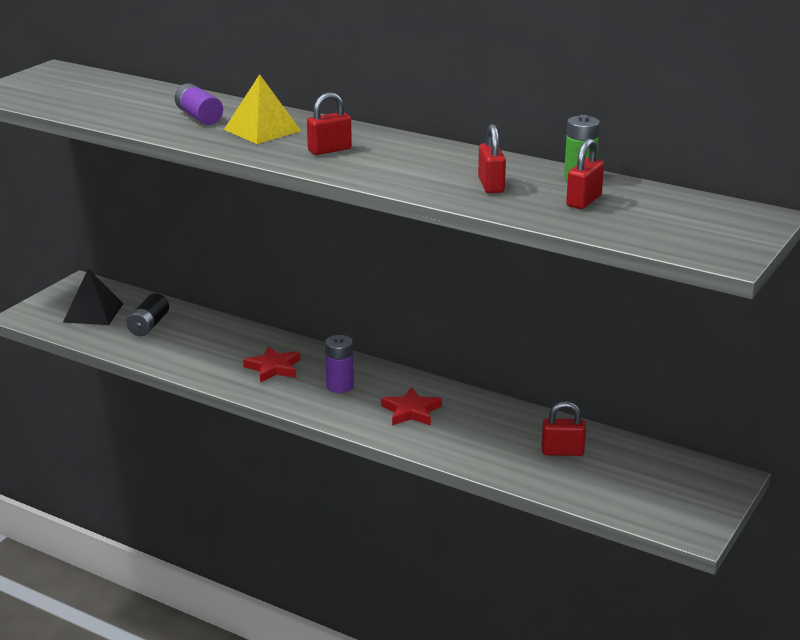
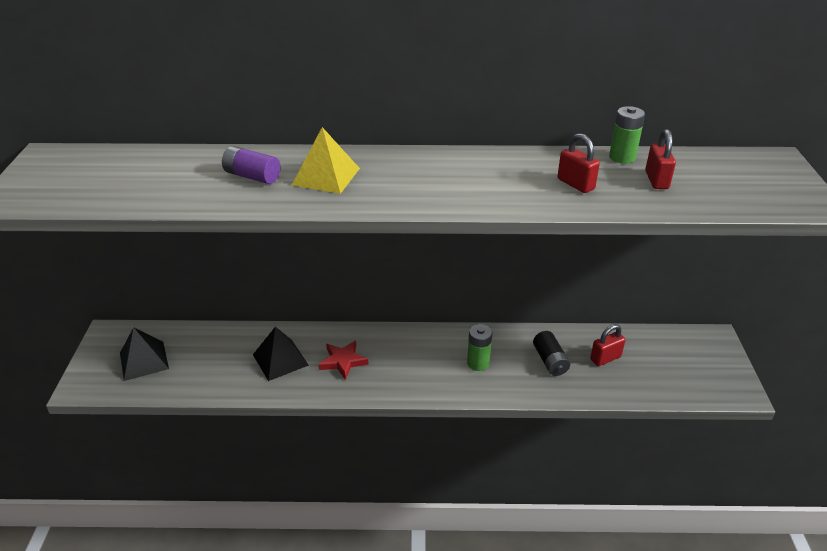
camera: 30 degrees left, 10 degrees up
black battery [126,293,169,336] -> black battery moved to [533,331,570,376]
red padlock [307,92,352,155] -> none
purple battery [325,335,354,393] -> none
red star [381,387,442,426] -> green battery [467,324,492,371]
none -> black pyramid [253,327,309,381]

